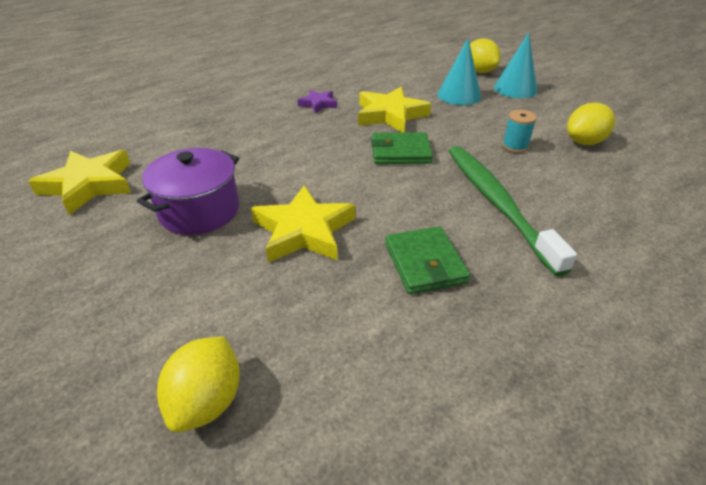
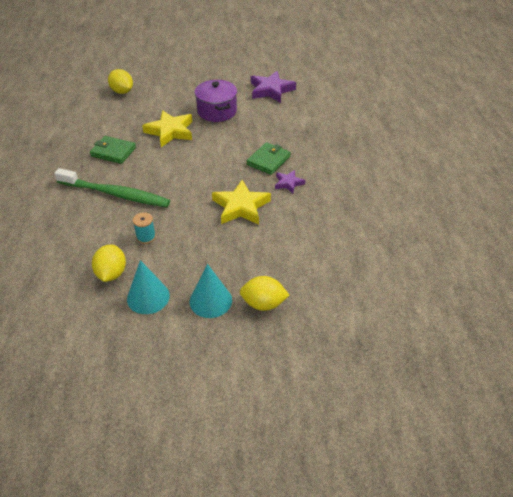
camera: 125 degrees right, 5 degrees up
yellow star [28,150,131,215] -> purple star [251,71,296,103]
green wallet [371,132,433,164] -> green wallet moved to [247,142,291,175]
turquoise cone [438,38,481,105] -> turquoise cone moved to [127,260,170,314]

